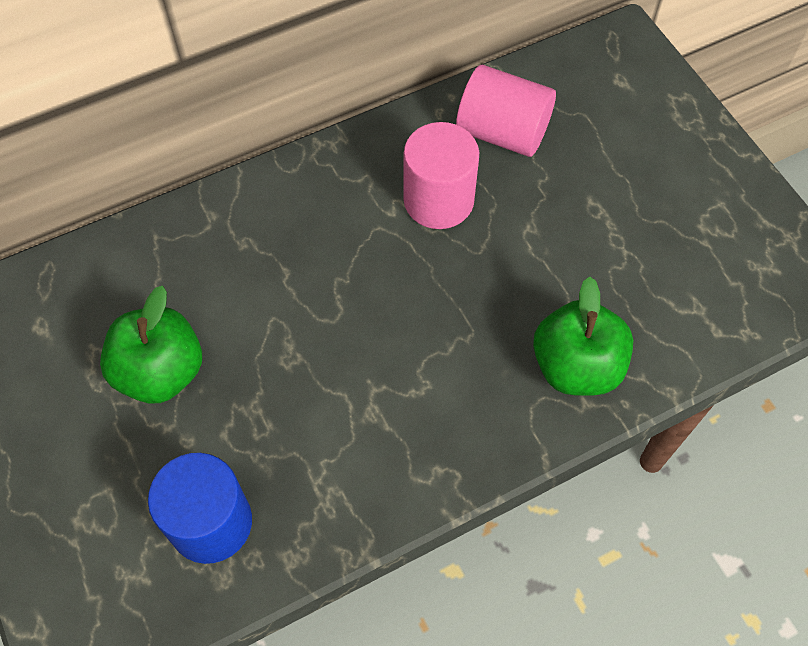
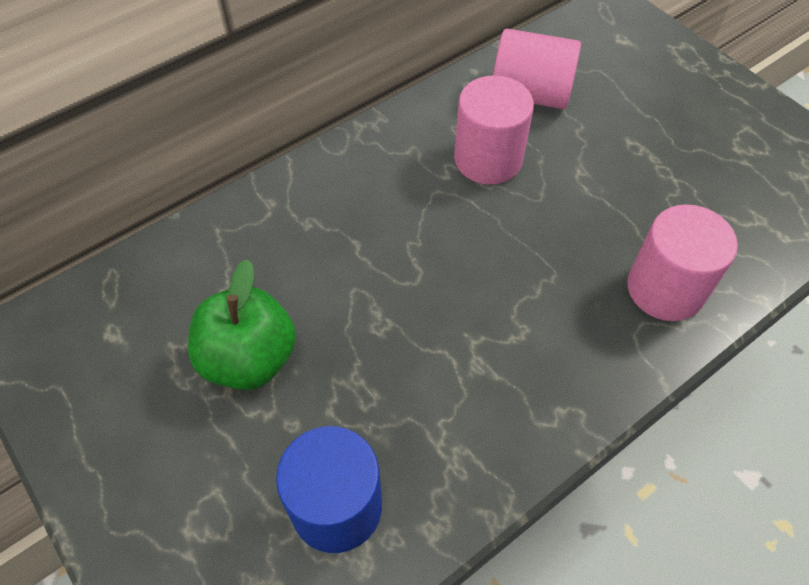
camera: 10 degrees left, 5 degrees down
green apple [533,276,633,396] -> pink cylinder [627,204,738,321]

